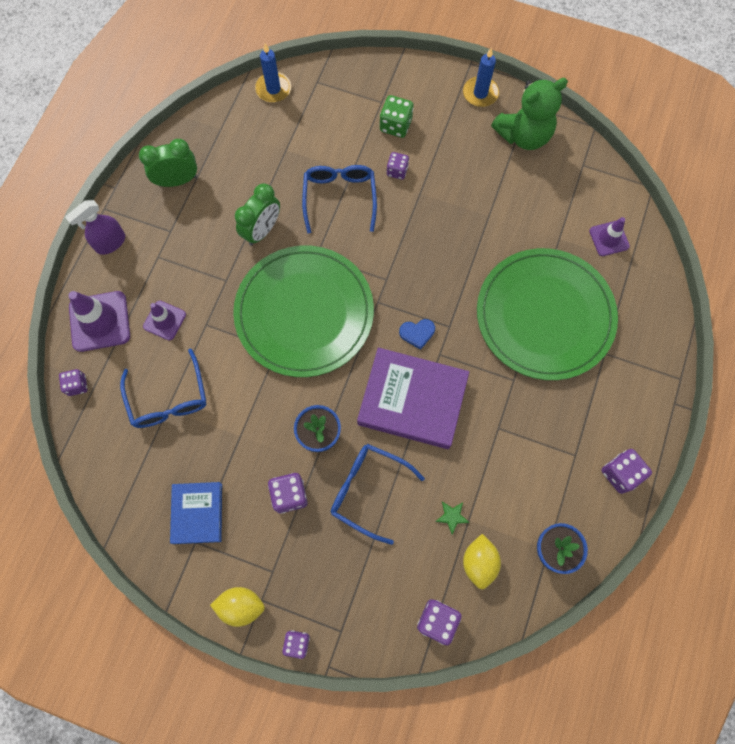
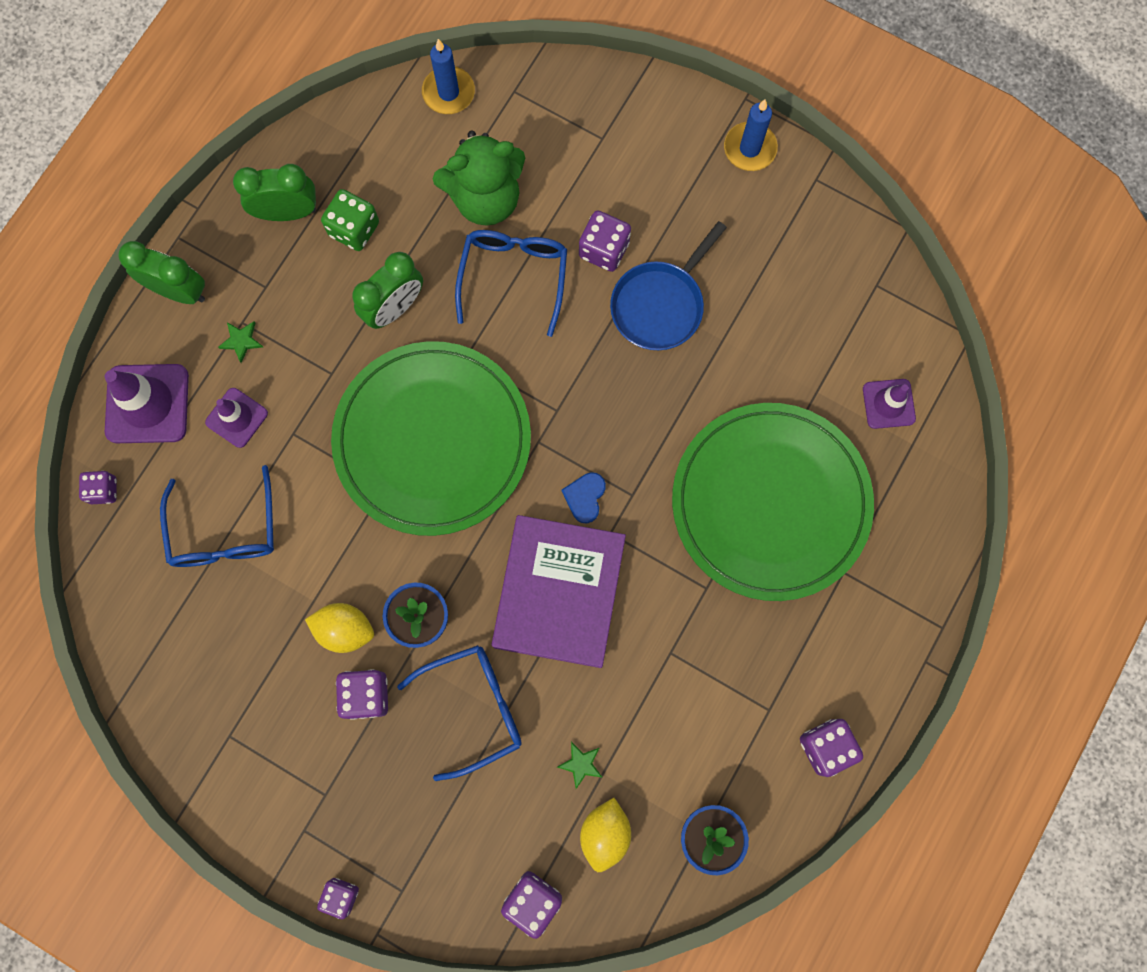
camera: 10 degrees right, 5 degrees up
purple spray bottle [65,200,125,255] -> green clock [118,241,205,304]
blue book [170,482,222,544] -> none
yellow lemon [210,587,265,627] -> yellow lemon moved to [305,603,374,653]
blue glasses [331,444,425,545] -> blue glasses turned 120 degrees clockwise [397,645,522,781]
purple book [357,348,469,449] -> purple book turned 75 degrees clockwise [492,515,626,668]
green dice [380,95,414,138] -> green dice moved to [321,189,379,251]
purple dice [387,152,409,180] -> purple dice [579,210,631,272], size x1.50
blue heart [399,319,435,350] -> blue heart turned 105 degrees clockwise [561,472,606,523]
green teddy bear [491,78,568,150] -> green teddy bear moved to [433,131,525,226]
none -> green star [218,322,263,363]
none -> blue pan [610,221,727,350]

